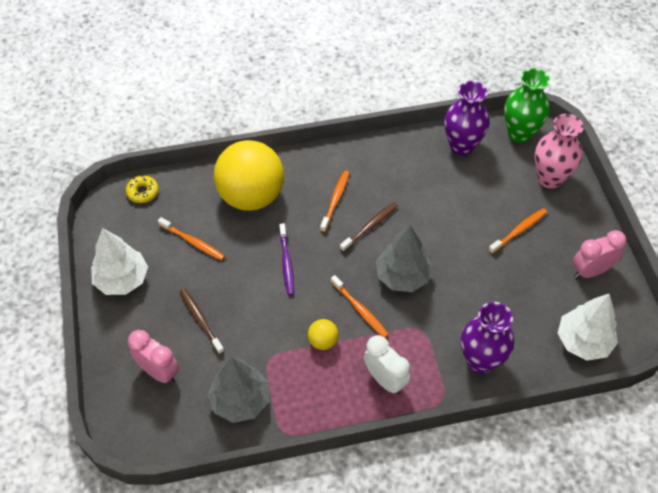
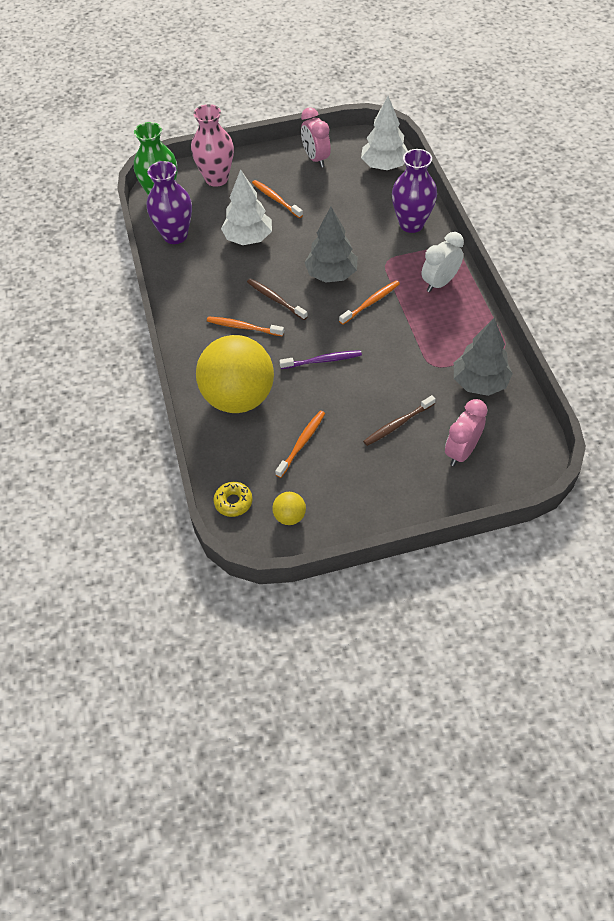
camera: 90 degrees left, 0 degrees up
white tree [91,228,148,295] -> white tree moved to [221,169,272,245]
yellow ball [308,319,338,350] -> yellow ball moved to [272,492,306,525]

